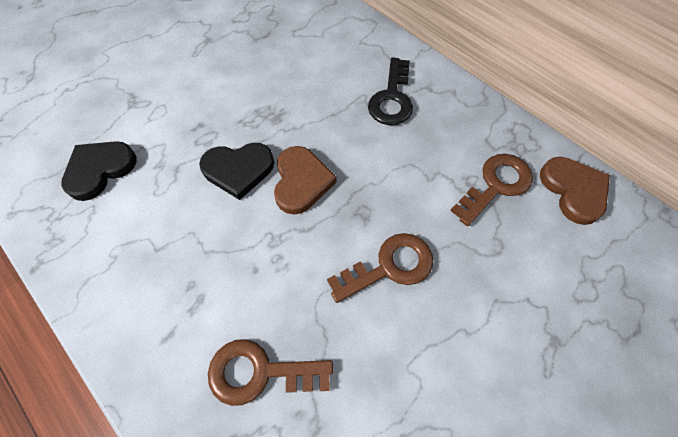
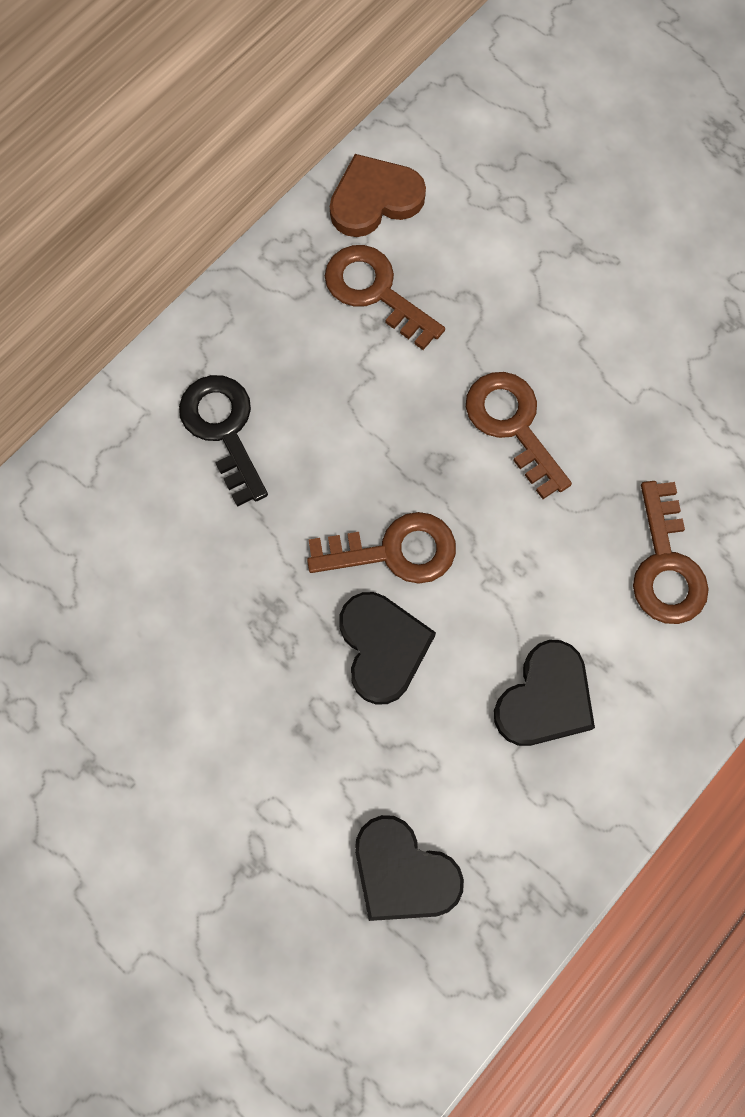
camera: 95 degrees left, 10 degrees up
brown heart [274,146,336,214] -> brown key [307,512,456,584]
black key [368,57,413,125] -> black key turned 120 degrees counterclockwise [179,375,268,507]
none -> black heart [494,640,595,746]

